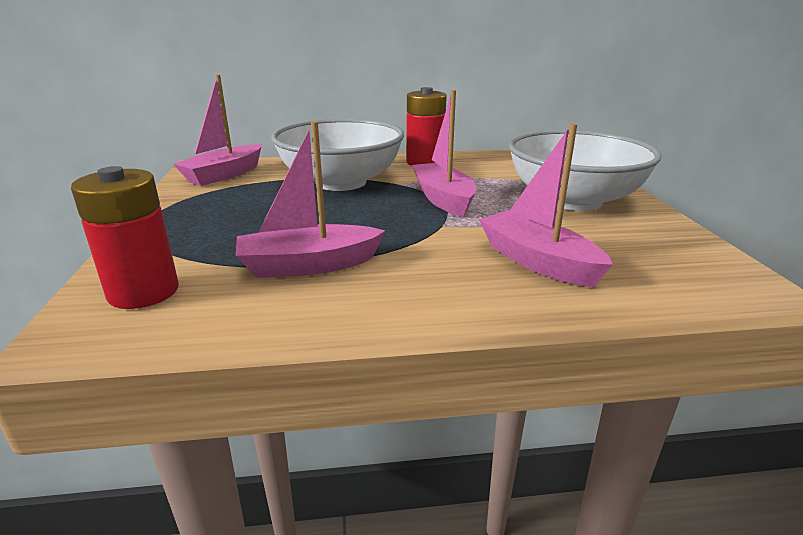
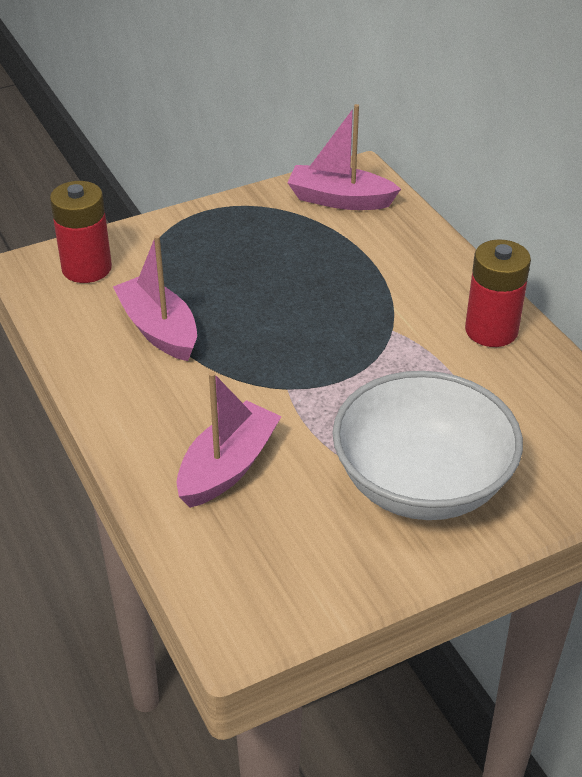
camera: 70 degrees right, 15 degrees up
white bowl [271,119,404,191] -> none
pink boat [412,90,476,217] -> none

